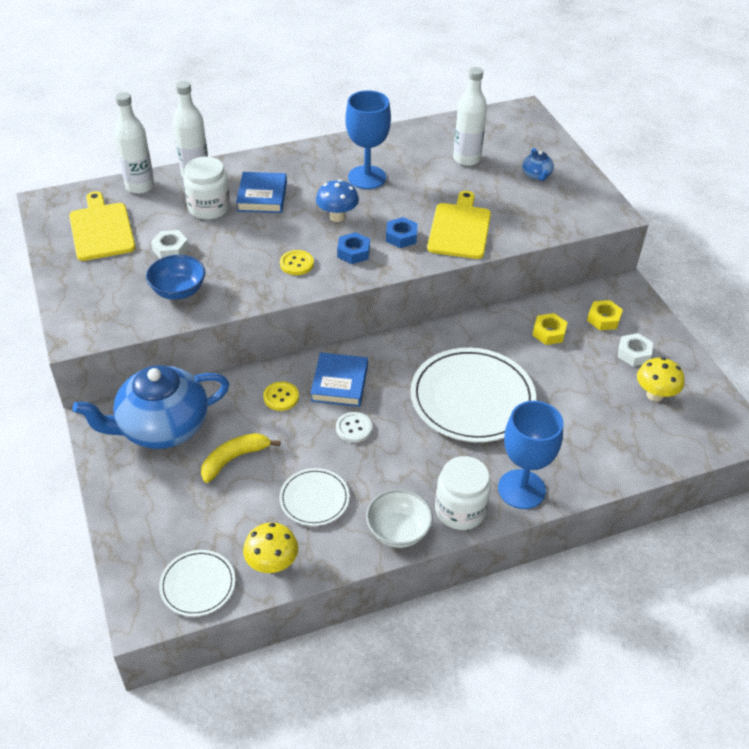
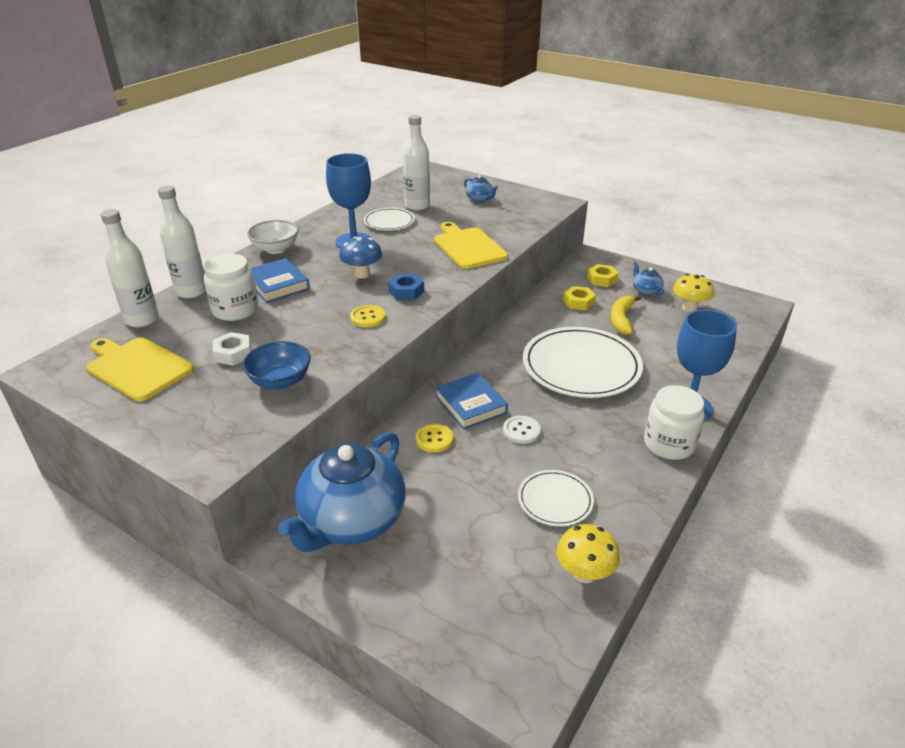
camera: 35 degrees left, 10 degrees down
white plate [159,550,235,617] -> white plate moved to [364,208,415,230]
yellow banana [201,433,281,483] -> yellow banana moved to [611,295,641,335]
white bowl [366,489,433,548] -> white bowl moved to [247,220,299,254]
blue nut [386,217,418,248] -> none
white nut [618,333,653,366] -> blue teapot [633,261,664,296]

